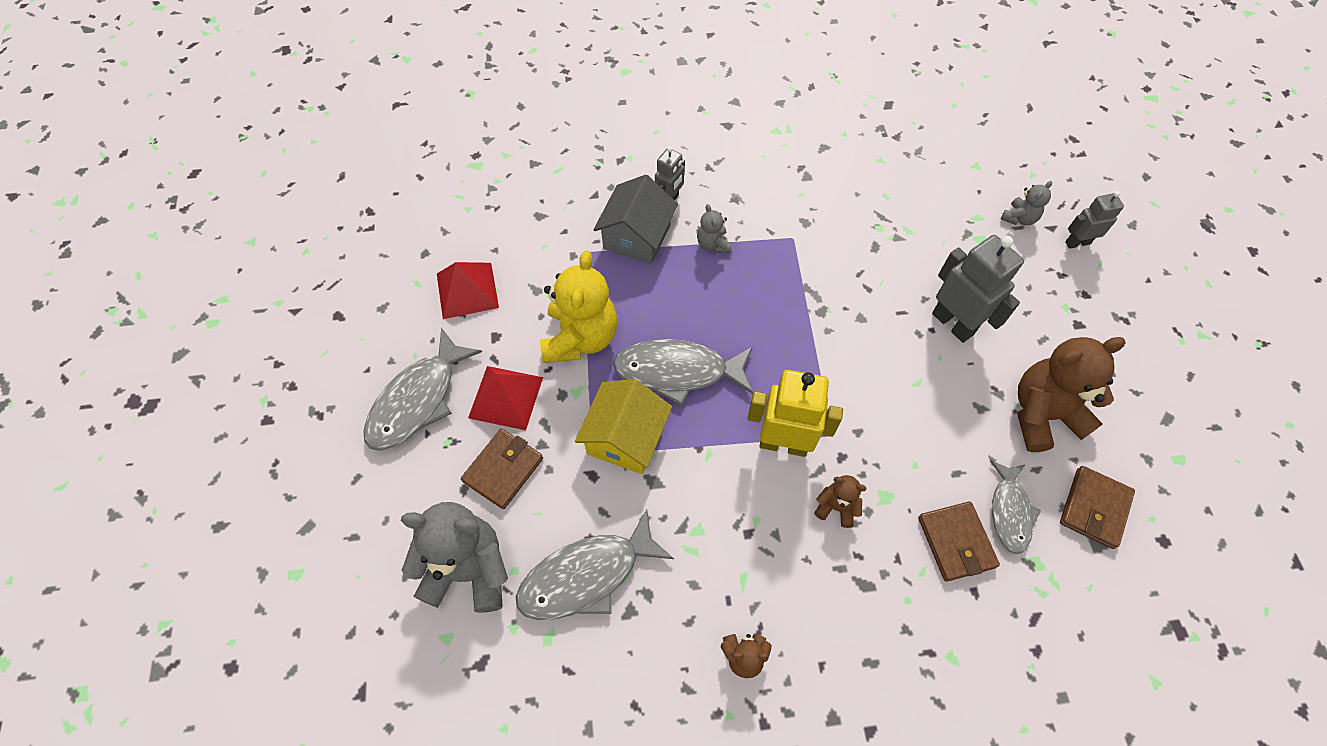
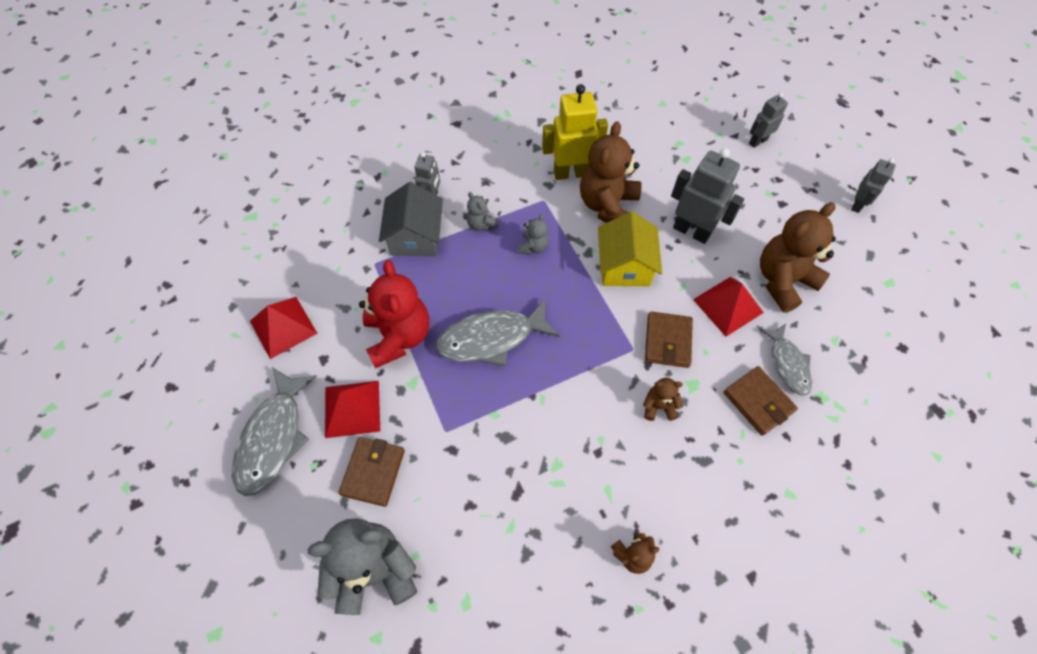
camera: 20 degrees left, 0 degrees up
grey fish [516,509,674,620] -> none
yellow teddy bear [540,250,617,363] -> red teddy bear [359,260,429,368]
yellow house [575,379,672,474] -> yellow house moved to [598,211,662,286]
yellow robot [747,370,843,457] -> yellow robot moved to [542,84,608,180]
grey teddy bear [1001,181,1052,225] -> grey teddy bear moved to [517,214,549,255]
brown wallet [1060,466,1135,549] -> brown wallet moved to [645,312,693,368]
none -> brown teddy bear [580,121,642,223]
none -> red pyramid [693,277,764,337]
none -> grey robot [851,158,896,213]

